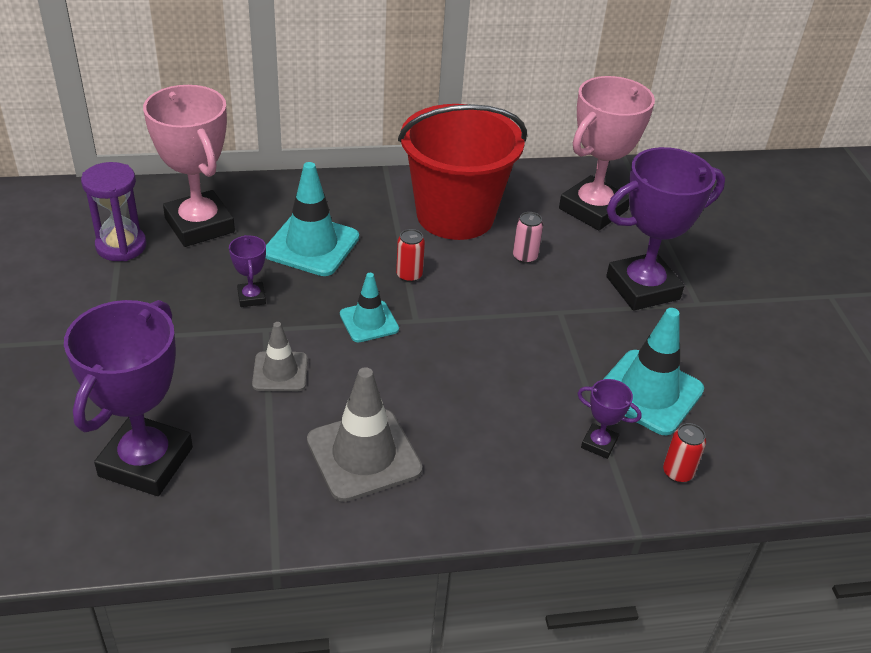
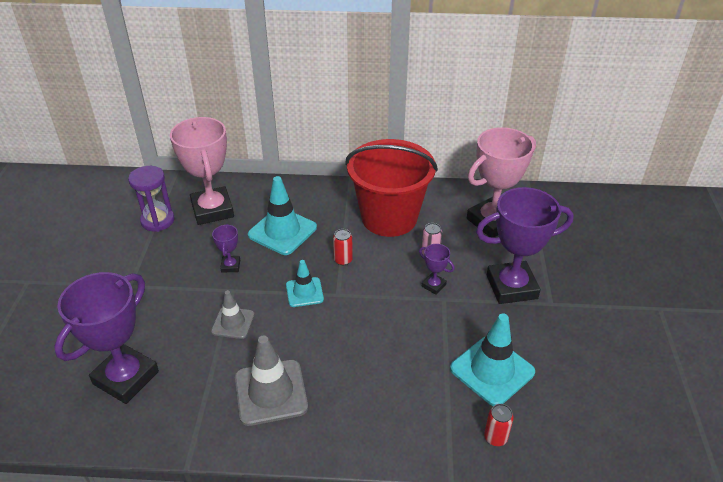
camera: 15 degrees right, 0 degrees up
purple trophy [578,379,642,459] -> purple trophy moved to [419,244,455,295]

